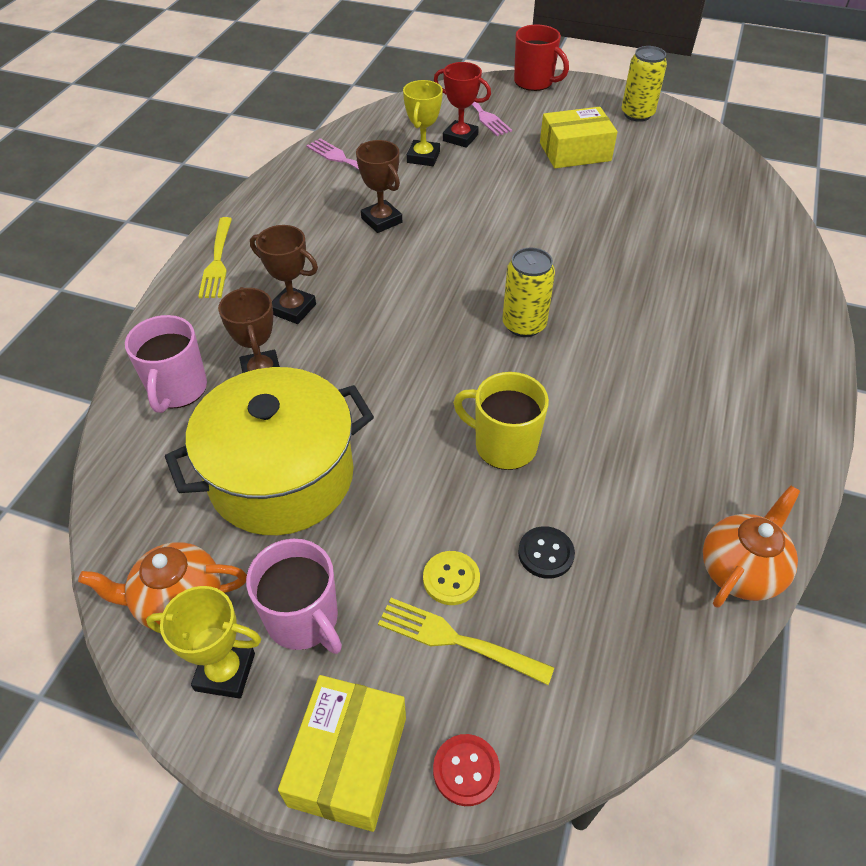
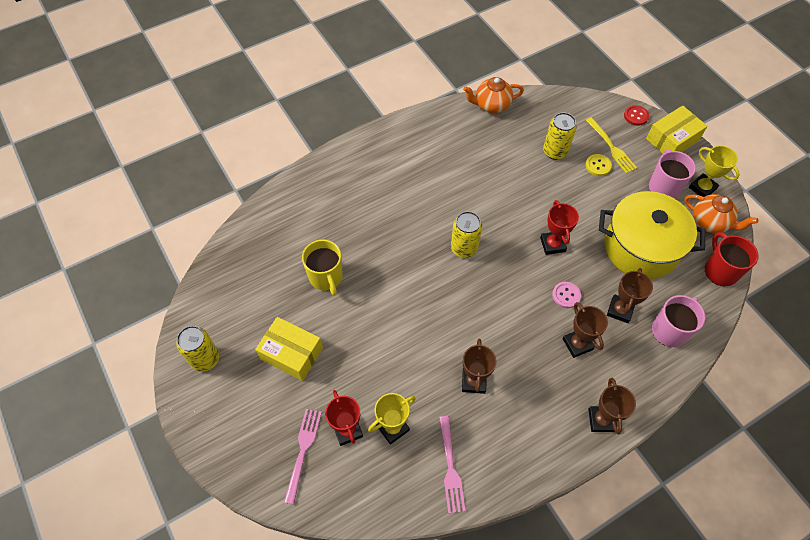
camera: 140 degrees left, 10 degrees up
yellow fork [198,217,232,298] -> brown trophy [588,378,636,434]
yellow mug [453,372,549,470] -> yellow mug moved to [302,240,343,296]
red mug [514,24,569,91] -> red mug moved to [705,232,759,286]
black button [518,526,575,579] -> yellow can [543,112,577,160]
none -> red trophy [540,200,579,255]
none -> pink button [552,282,581,308]

